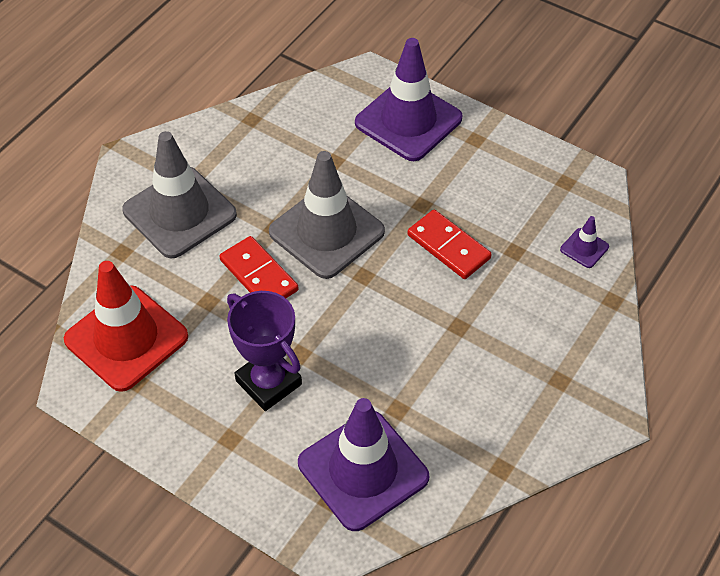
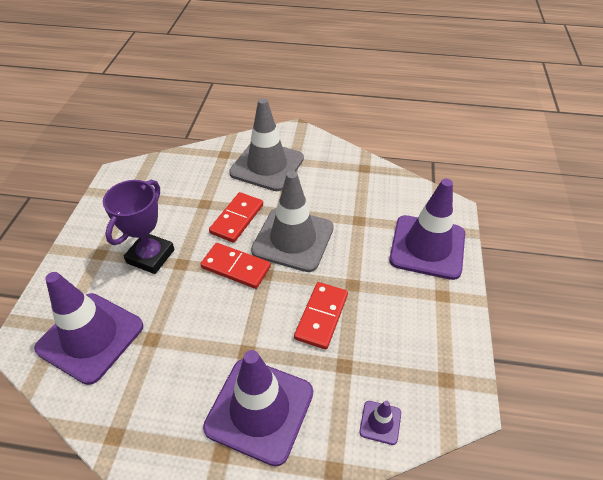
camera: 65 degrees right, 5 degrees down
red traffic cone [64,261,188,392] -> none
none -> red domino [200,243,271,289]
none -> purple traffic cone [203,350,313,466]

